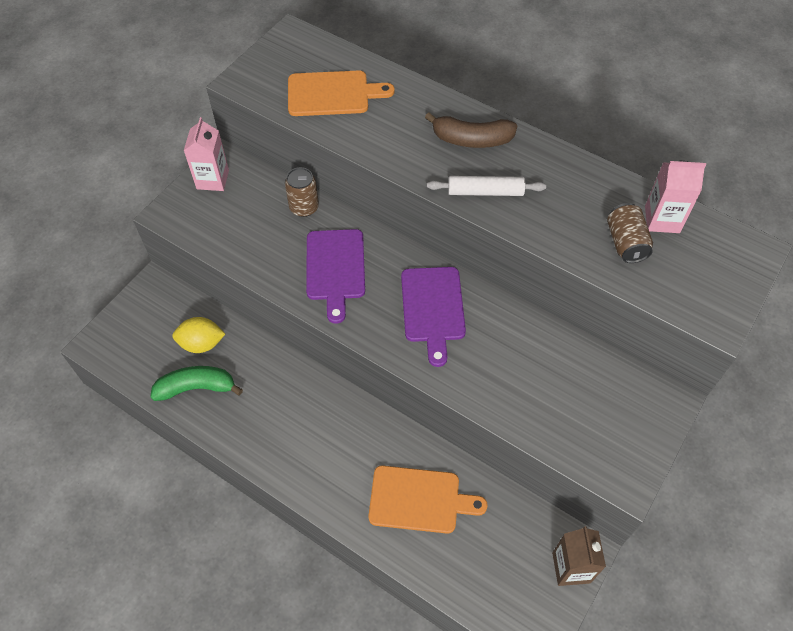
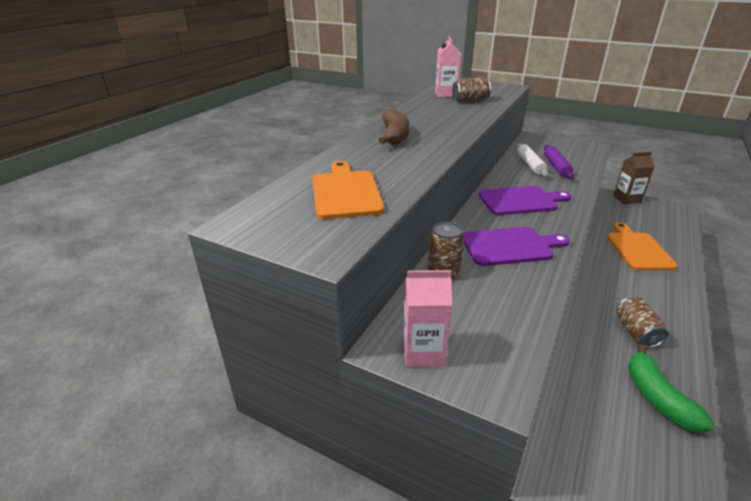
camera: 95 degrees left, 25 degrees down
yellow lemon [172,317,225,353] -> none
white rolling pin [427,176,546,196] -> white rolling pin moved to [516,143,549,177]
none -> purple rolling pin [544,145,574,179]
none -> brown can [616,297,669,348]

